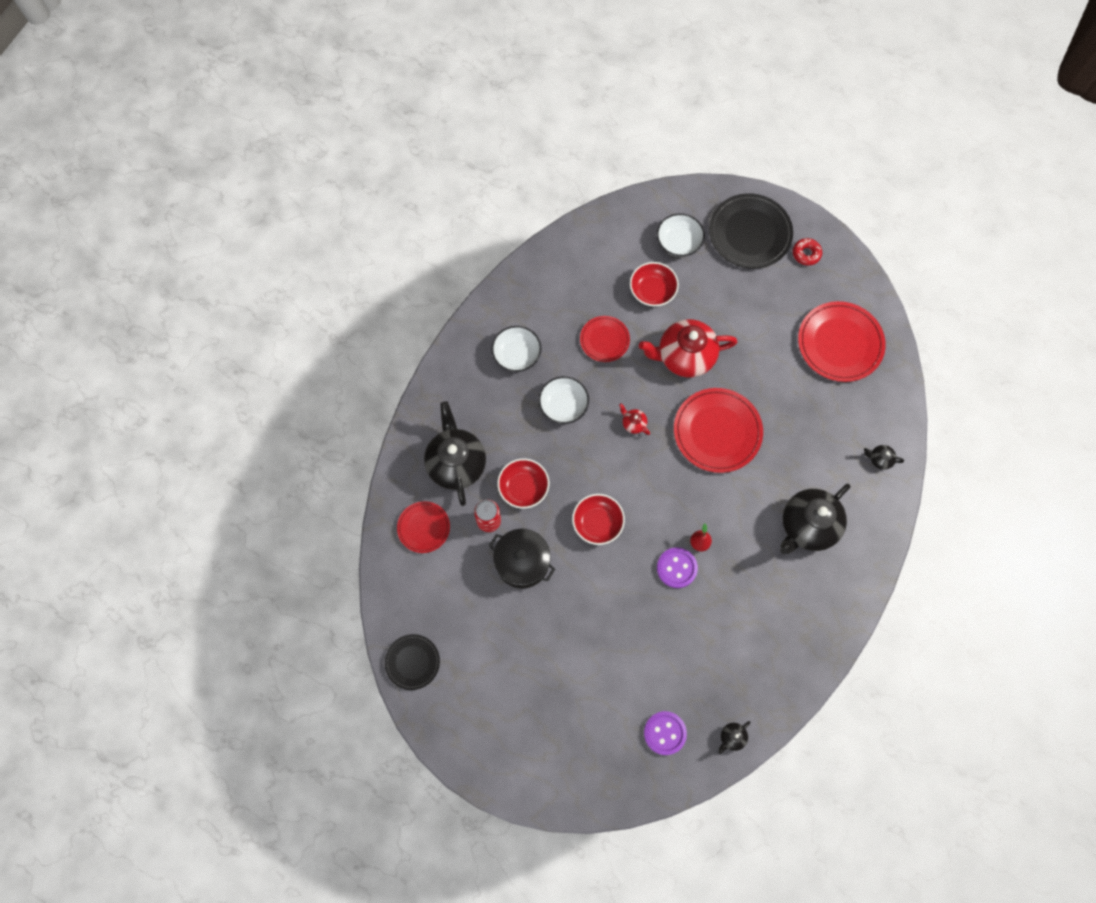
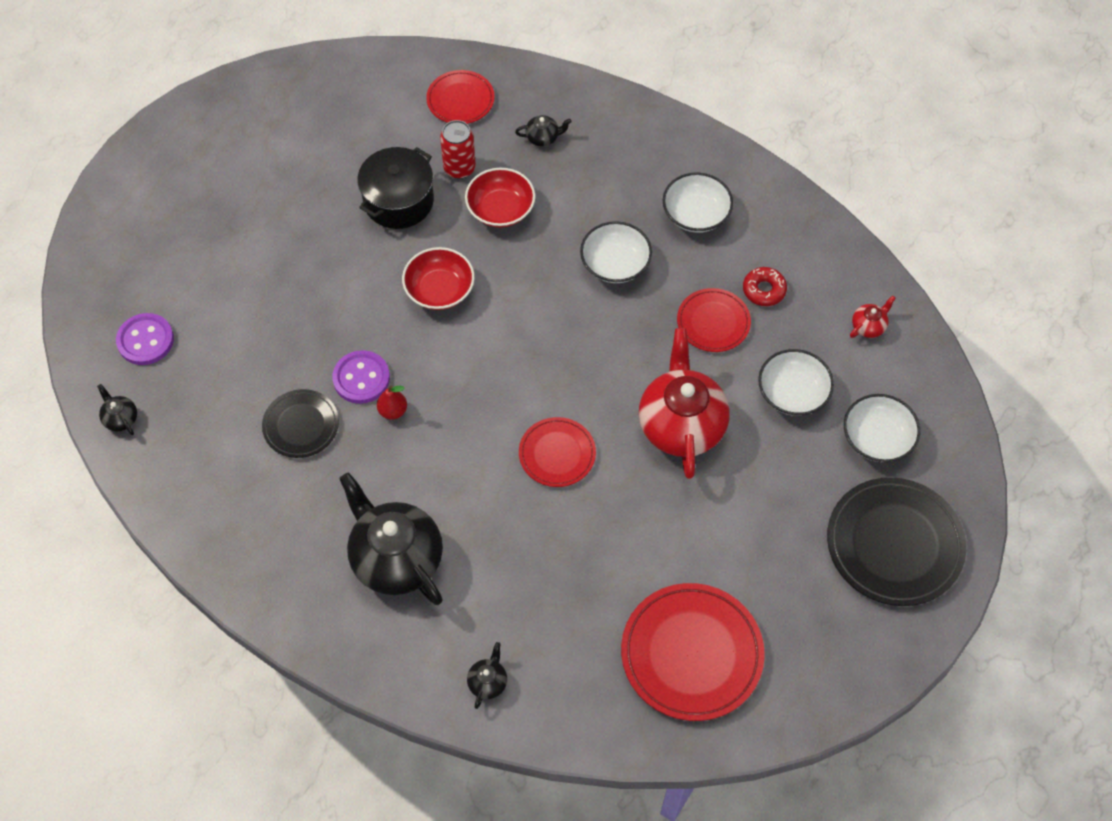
camera: 95 degrees right, 10 degrees down
black plate [385,634,440,690] -> black plate moved to [262,389,339,458]
black teapot [424,401,486,506] -> black teapot [515,115,572,146], size x0.41
red teapot [619,403,650,435] -> red teapot moved to [850,295,896,338]
red bowl [630,262,679,306] -> white bowl [758,349,834,416]
red plate [674,388,763,473] -> red plate [519,417,596,487], size x0.58
red donut [793,238,822,266] -> red donut moved to [743,267,787,306]

